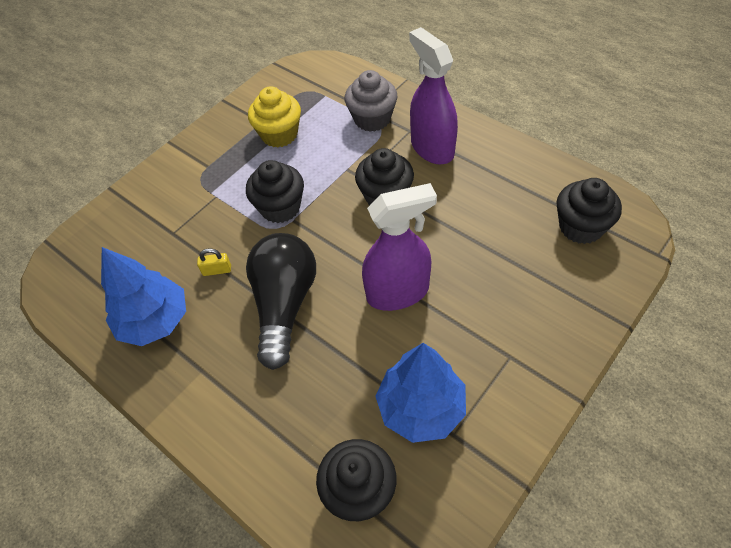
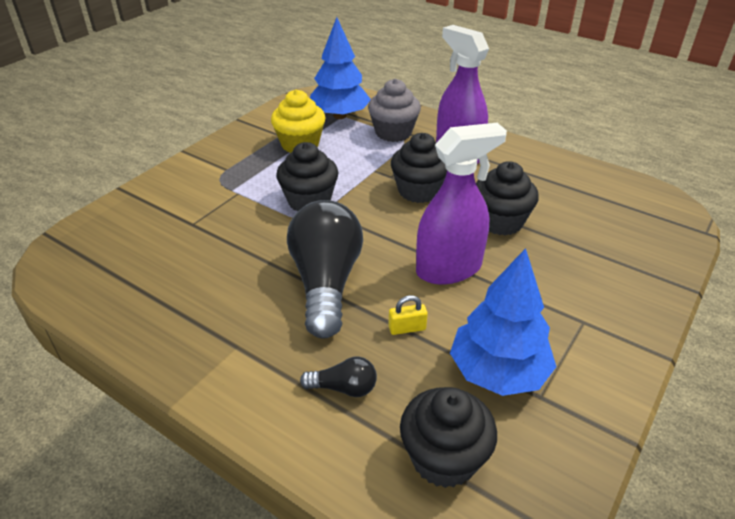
camera: 10 degrees left, 15 degrees down
blue tree [101,247,186,346] -> blue tree moved to [310,17,371,119]
yellow padlock [197,248,231,276] -> yellow padlock moved to [389,295,428,335]
black cupcake [556,178,622,244] -> black cupcake moved to [476,161,539,236]
none -> black light bulb [300,356,377,397]

